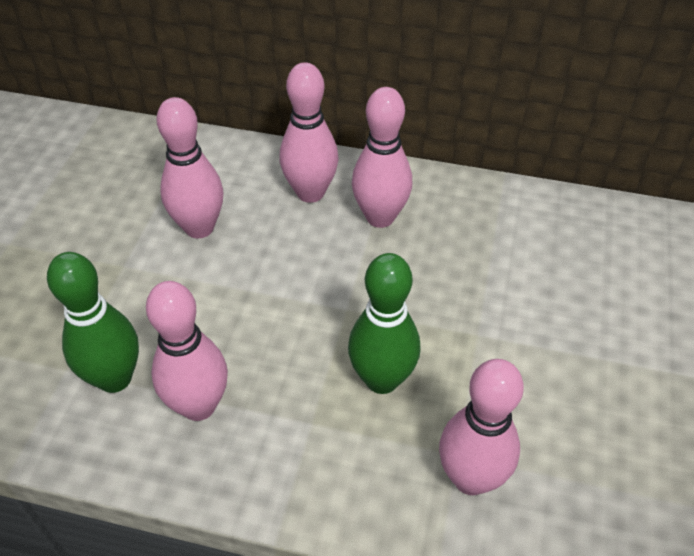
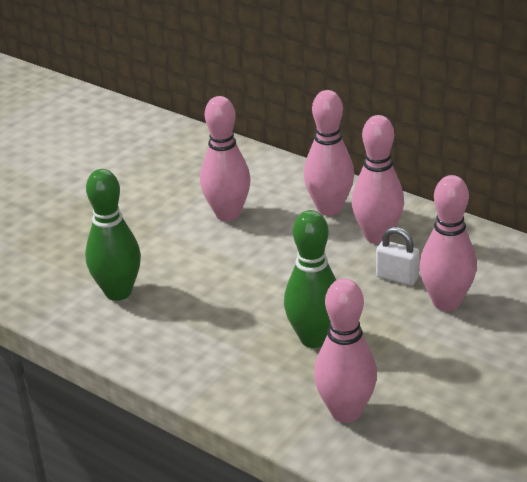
camera: 25 degrees right, 15 degrees down
pink bowling pin [146,281,228,421] -> pink bowling pin moved to [419,175,477,311]
none -> white padlock [376,227,419,286]

